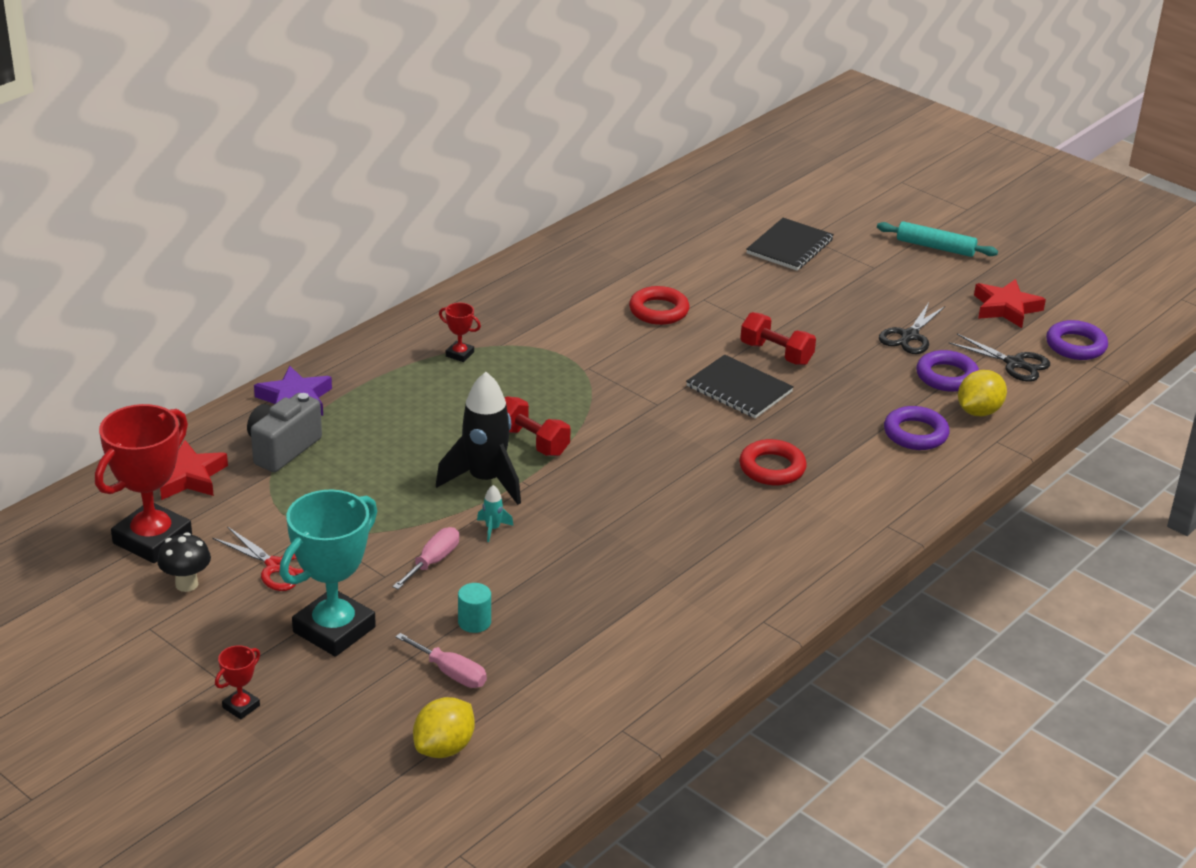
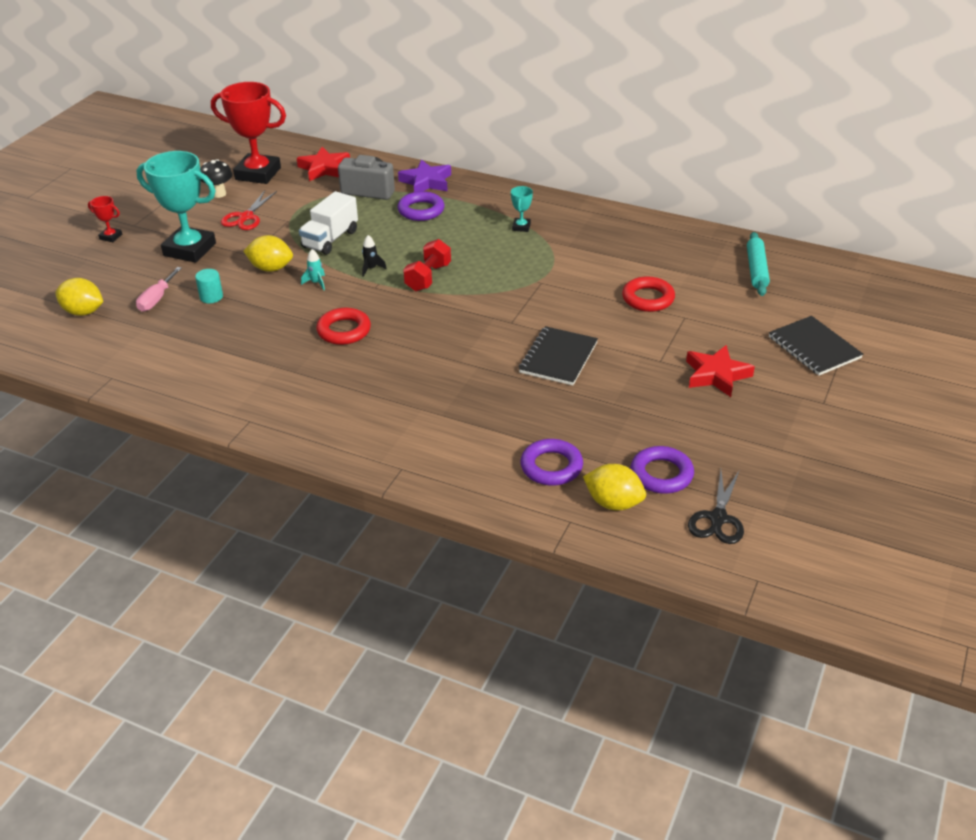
camera: 75 degrees right, 5 degrees up
pink screwdriver [393,527,459,590] -> yellow lemon [243,235,293,272]
black rocket [436,372,521,505] -> black rocket [362,235,387,277], size x0.41
red trophy [439,303,481,362] -> turquoise trophy [511,186,533,232]
red ring [739,439,807,485] -> red ring moved to [316,308,371,345]
red dumbbell [740,312,816,365] -> none
black notebook [746,218,834,271] -> black notebook turned 45 degrees clockwise [769,316,863,376]
turquoise rolling pin [877,221,998,257] -> turquoise rolling pin moved to [747,232,770,296]
black scissors [879,303,945,354] -> none
red star [974,279,1046,328] -> red star moved to [686,345,755,397]
purple ring [1046,320,1108,360] -> purple ring moved to [397,191,445,221]
none -> white truck [299,191,358,255]

